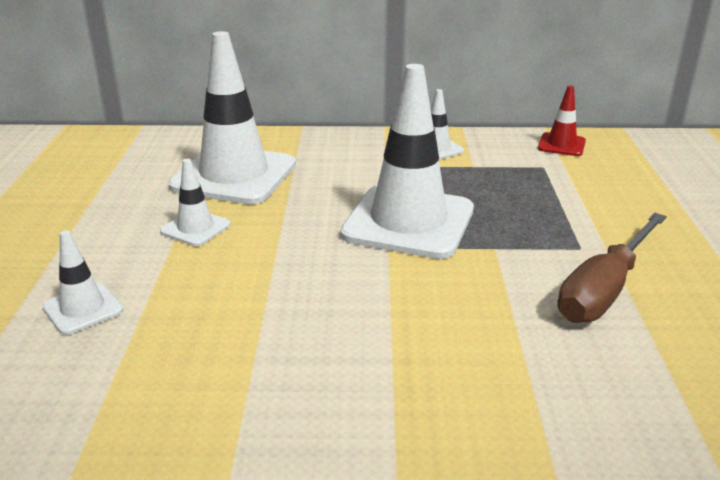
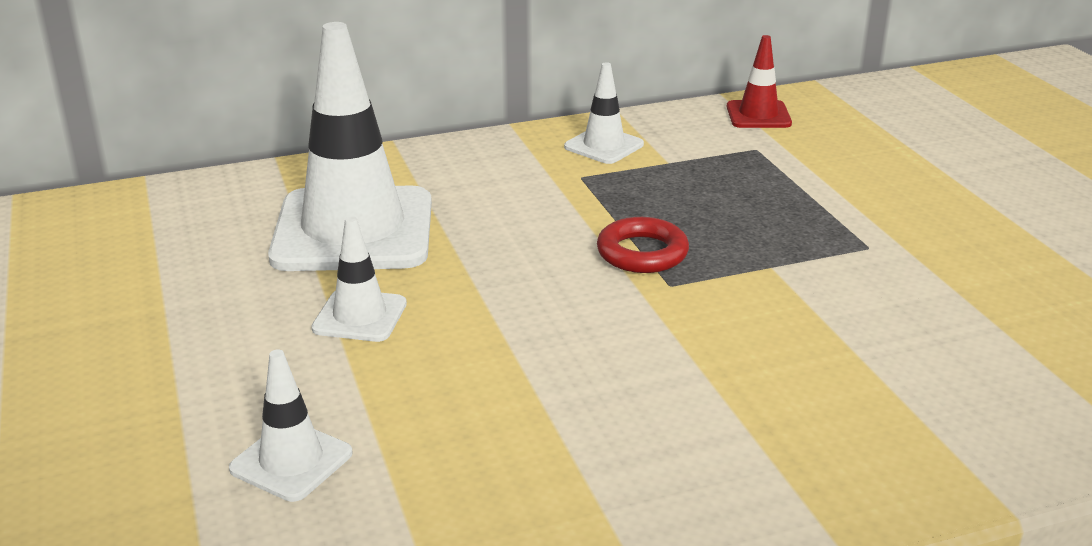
camera: 20 degrees left, 0 degrees up
white traffic cone [340,64,474,259] -> red ring [597,217,689,273]
brown screwdriver [558,213,667,323] -> none

